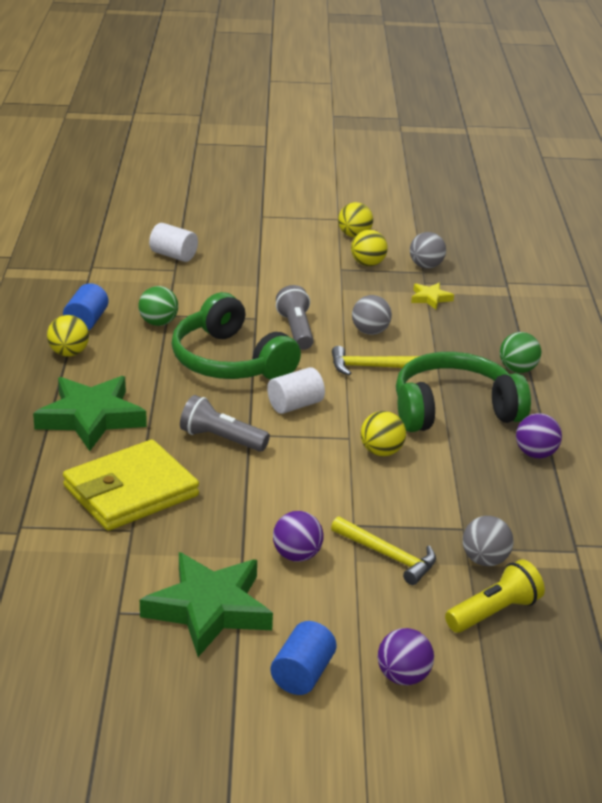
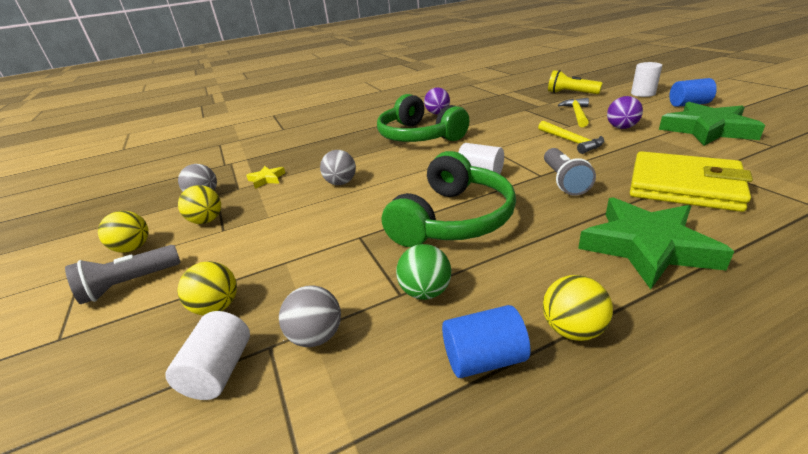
camera: 110 degrees left, 0 degrees up
grey flashlight [276,285,314,350] -> grey flashlight moved to [65,245,181,304]
yellow hammer [332,346,419,375] -> yellow hammer moved to [538,121,605,154]
yellow ball [360,411,406,456] -> yellow ball moved to [177,261,237,315]
purple ball [378,628,434,685] -> white cylinder [631,62,662,97]
grey ball [463,516,513,566] -> grey ball moved to [279,285,341,347]
green ball [500,332,541,373] -> none

